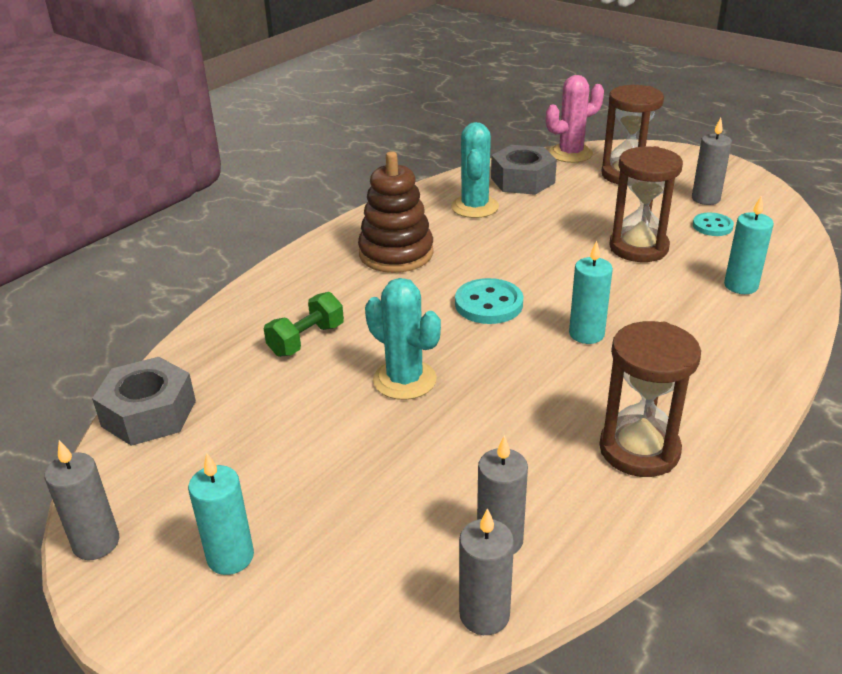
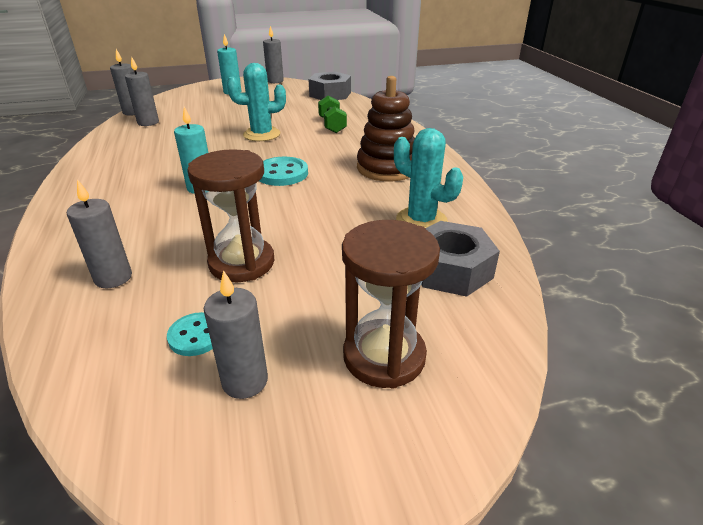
camera: 125 degrees right, 0 degrees up
pink cactus [546,75,604,163] -> none
brown hourglass [600,321,701,477] -> none
turquoise candle [724,196,774,294] -> grey candle [67,179,132,288]

